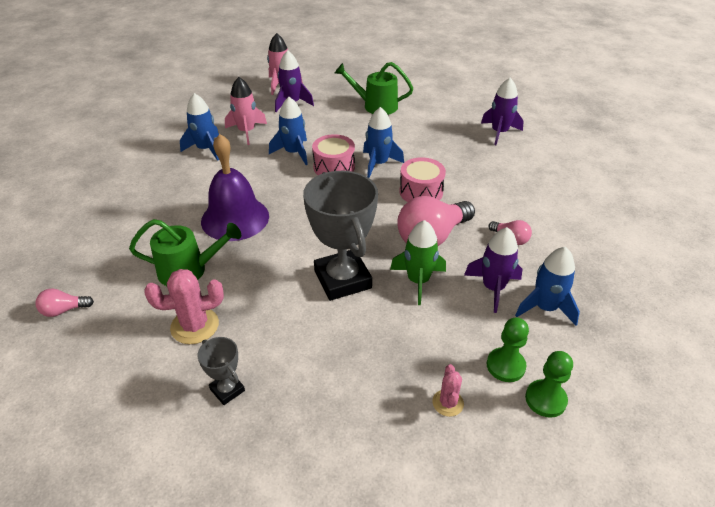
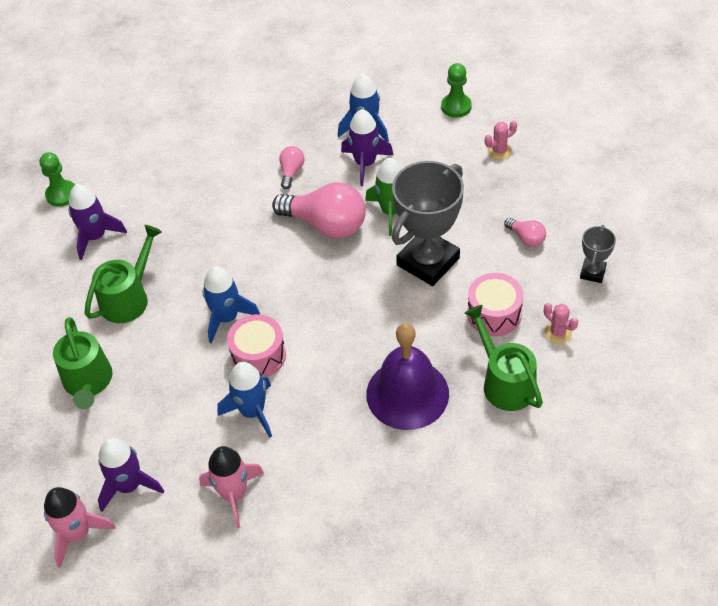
camera: 115 degrees left, 10 degrees up
pink light bulb [36,289,94,317] -> pink light bulb moved to [504,218,546,247]
pink cactus [144,269,224,344] -> pink cactus [544,303,578,344], size x0.59
blue rocket [180,93,219,161] -> none
pink drum [399,157,446,202] -> pink drum moved to [467,273,524,336]
green pawn [487,317,529,382] -> green pawn moved to [40,152,75,207]
none -> green watering can [85,225,162,323]

